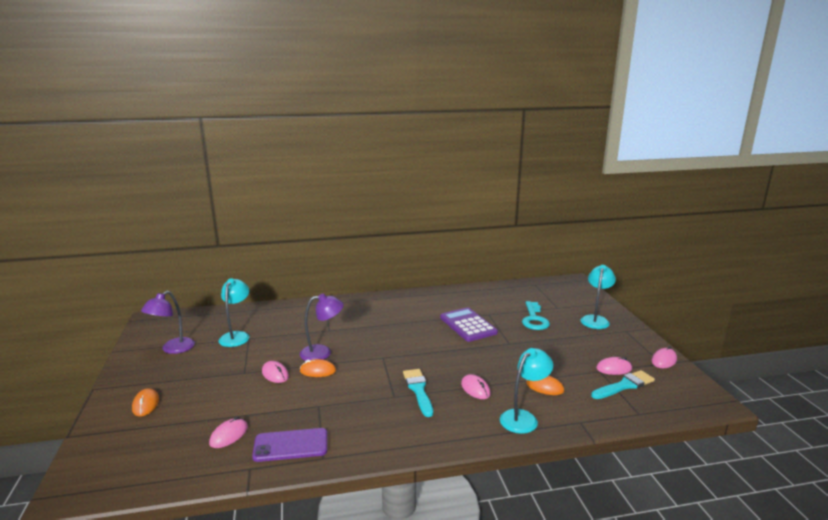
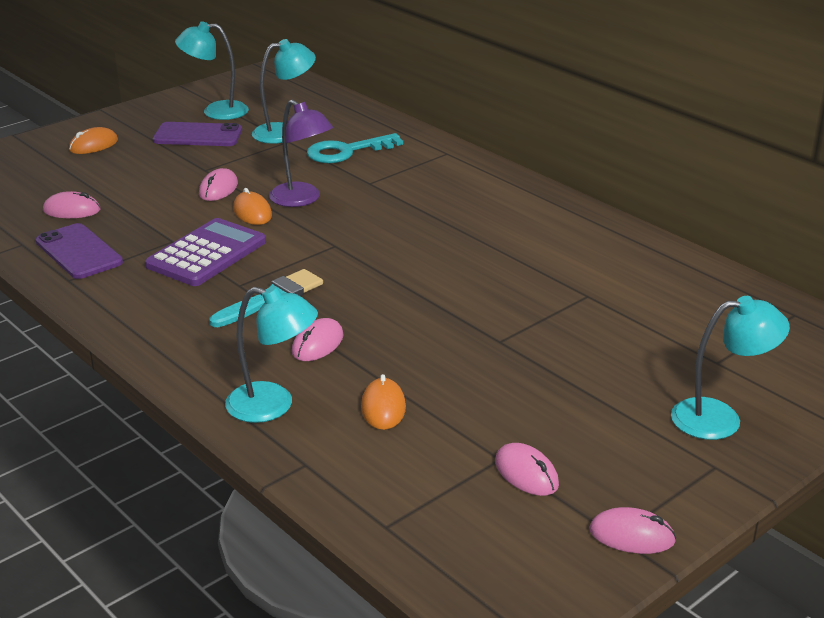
camera: 60 degrees right, 10 degrees up
purple lamp [141,291,195,354] -> turquoise lamp [175,21,249,120]
purple calculator [440,307,498,342] -> purple calculator moved to [145,218,266,286]
turquoise key [522,301,550,330] -> turquoise key moved to [307,133,403,163]
turquoise brush [591,370,655,399] -> none
none -> purple phone [153,122,242,146]

